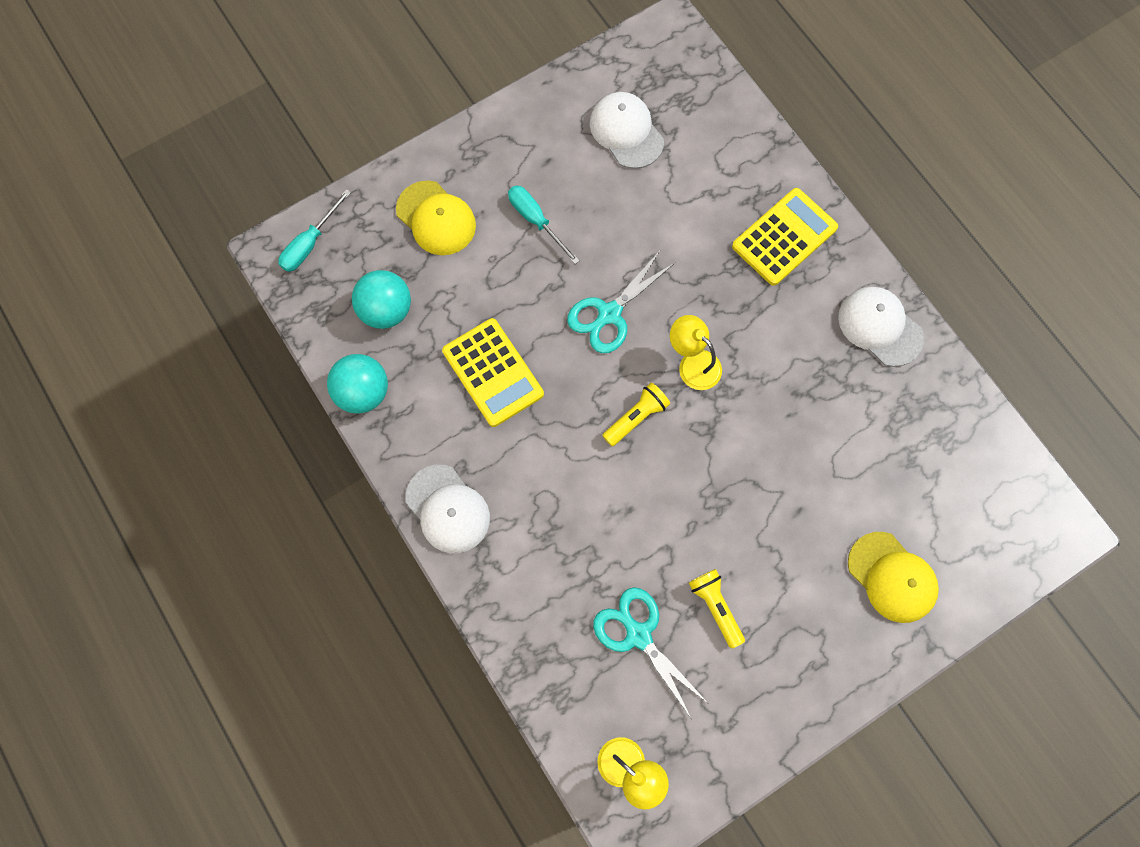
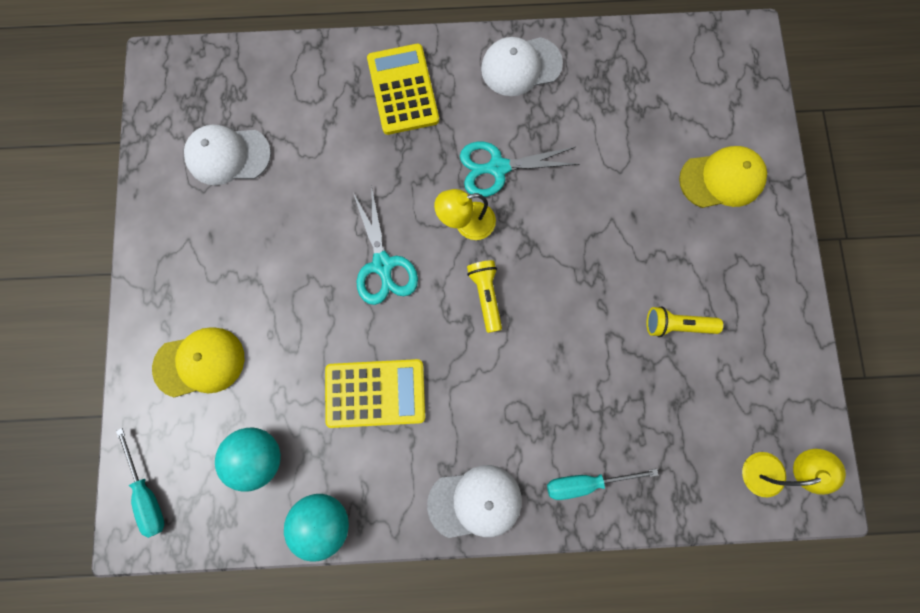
camera: 60 degrees left, 5 degrees up
turquoise screwdriver [508,186,580,264] -> turquoise screwdriver moved to [547,469,658,500]
turquoise scissors [593,587,709,718] -> turquoise scissors moved to [460,141,580,197]

